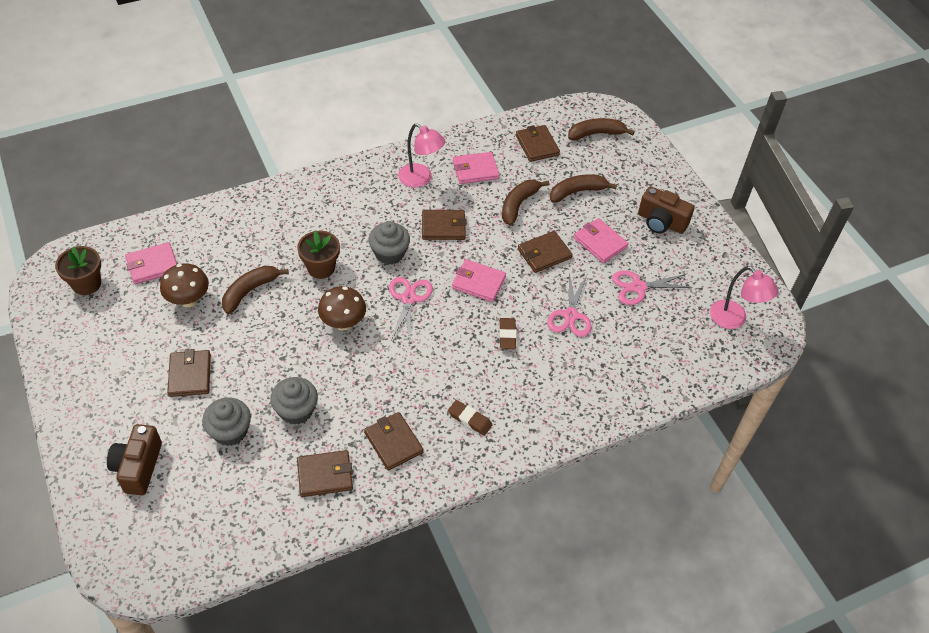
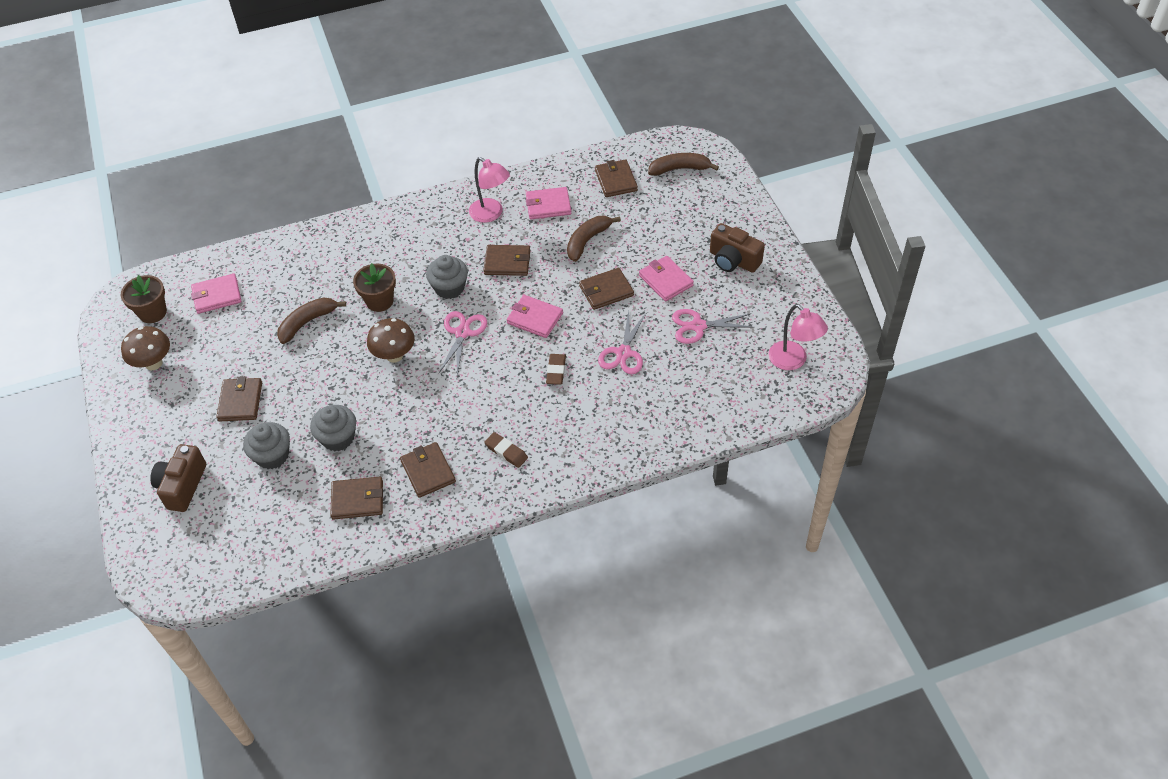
camera: 10 degrees right, 0 degrees up
brown mushroom [160,263,209,307] -> brown mushroom moved to [121,326,170,370]
brown banana [550,174,617,203] -> none

